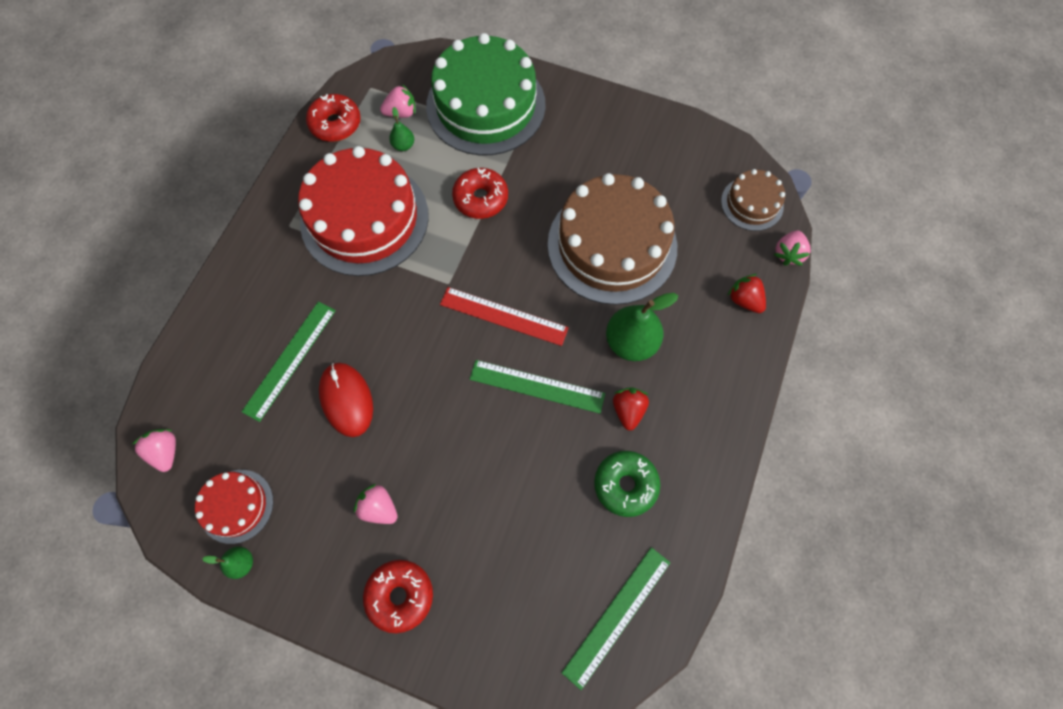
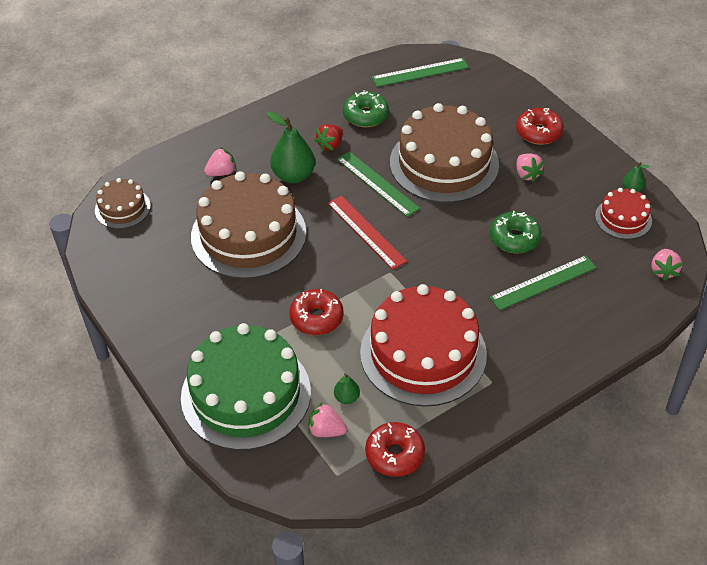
camera: 145 degrees left, 20 degrees down
red mouse [319,363,373,437] -> green donut [490,211,542,253]
red strawberry [727,274,766,313] -> none
pink strawberry [774,230,811,266] -> pink strawberry moved to [204,147,237,176]
none -> brown cake [390,103,499,203]

